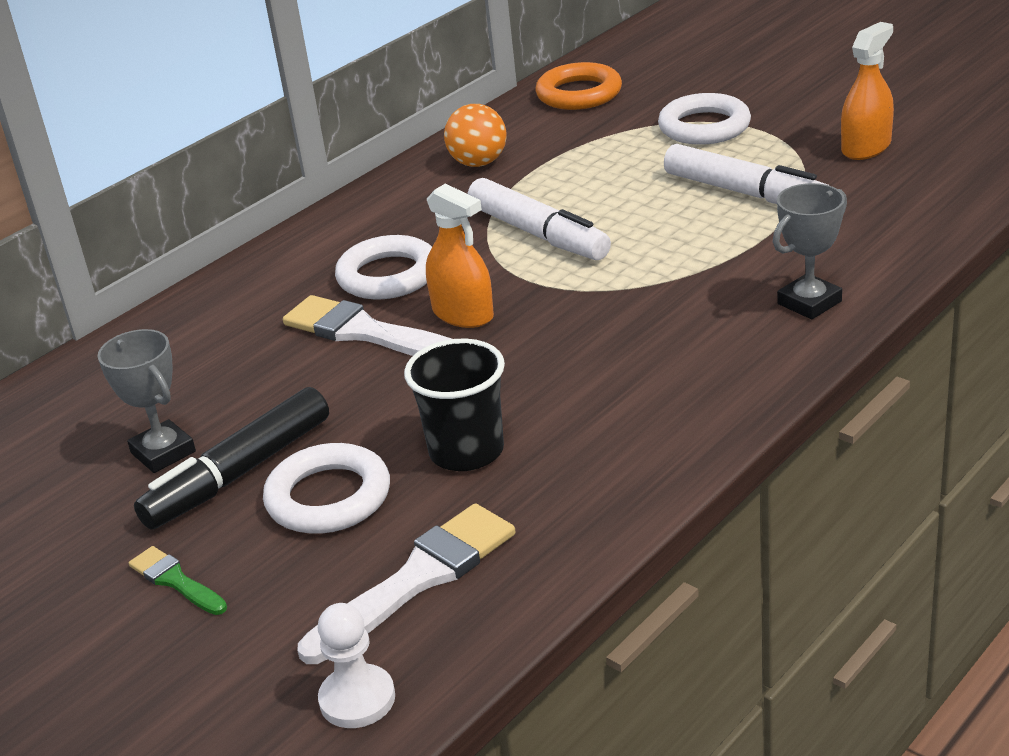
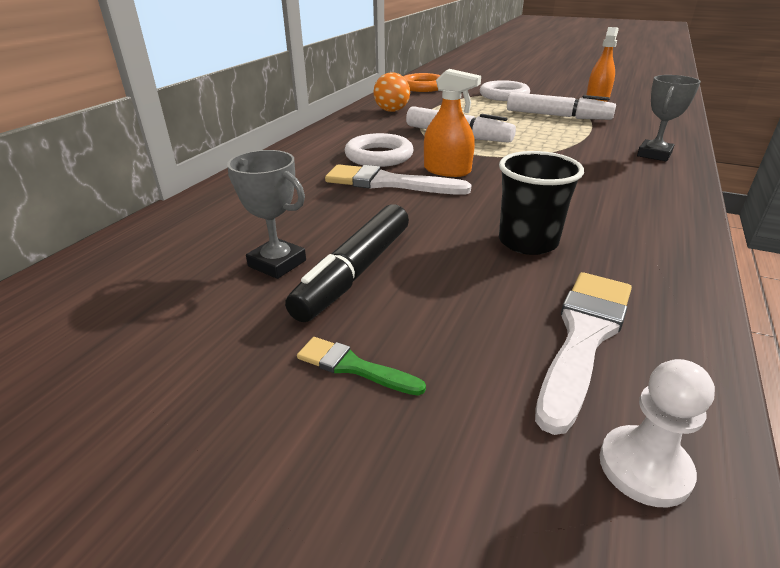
camera: 20 degrees left, 0 degrees up
white ring [263,443,390,534] -> none

